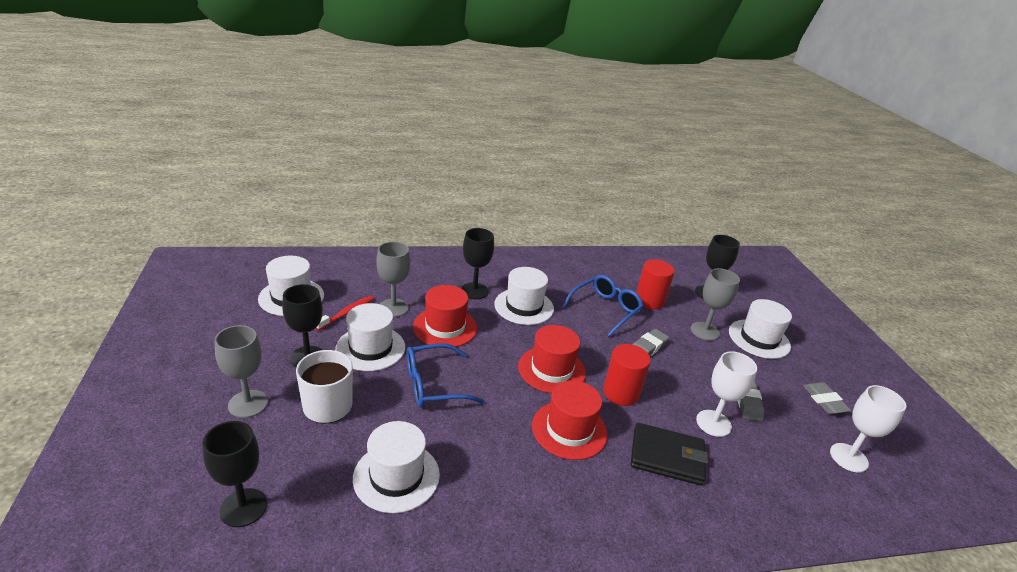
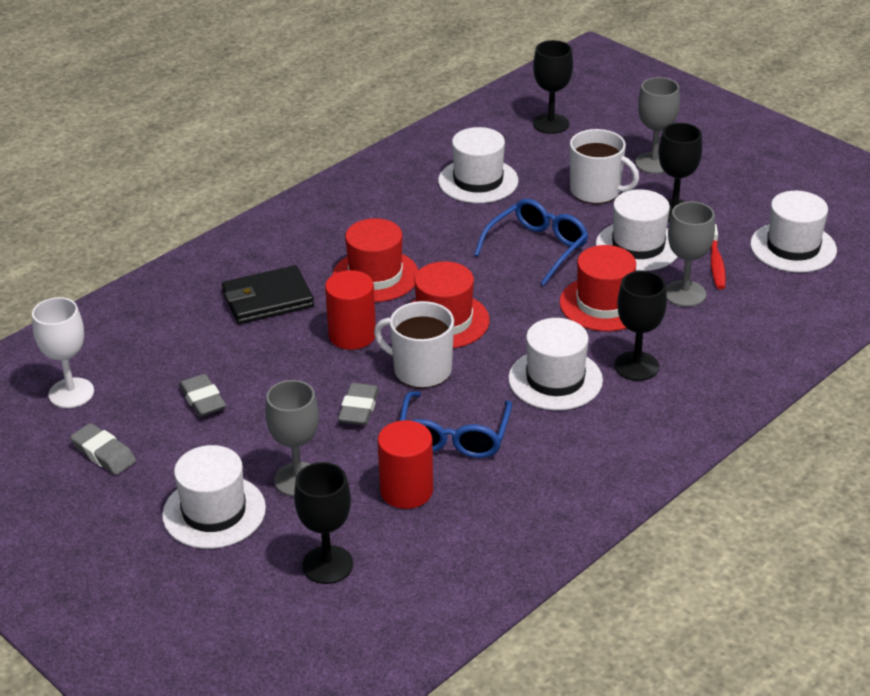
camera: 150 degrees right, 5 degrees up
white goblet [696,351,757,437] -> none
none -> white mug [374,301,454,388]

